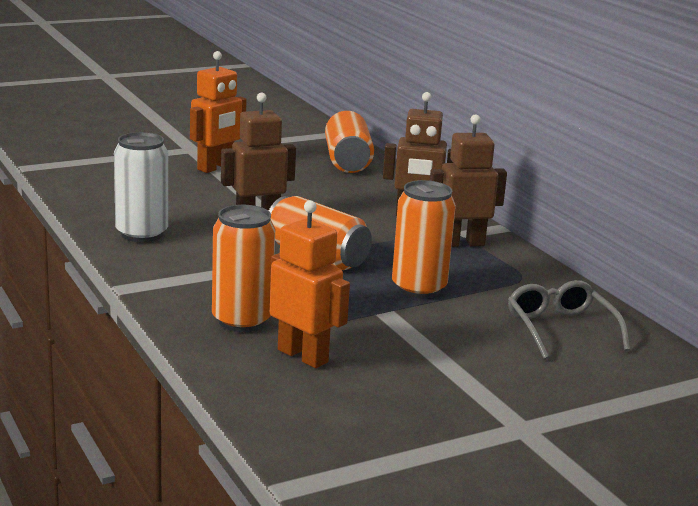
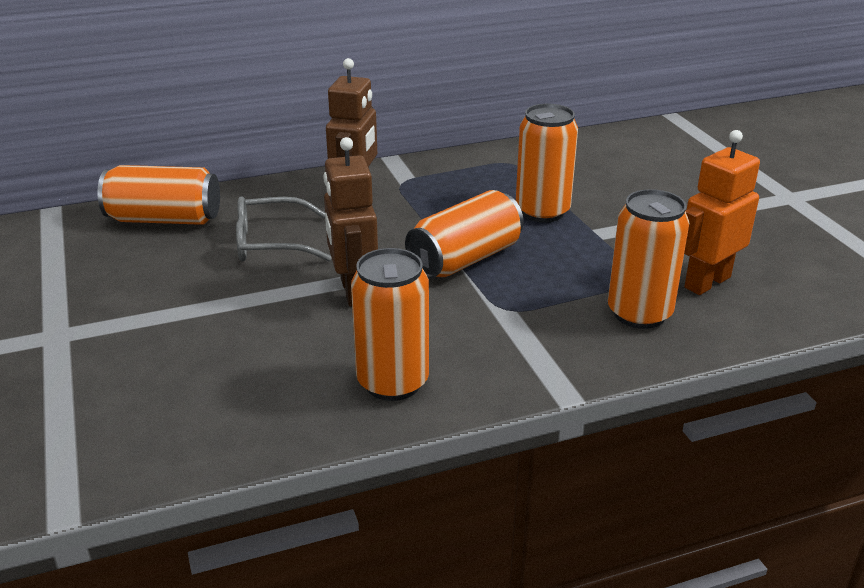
camera: 80 degrees left, 10 degrees up
white can [114,132,168,242] -> orange can [351,248,429,401]
orange robot [190,51,247,173] -> none
brown robot [430,114,507,247] -> none
grey glasses [508,280,630,359] -> grey glasses moved to [236,196,332,261]

